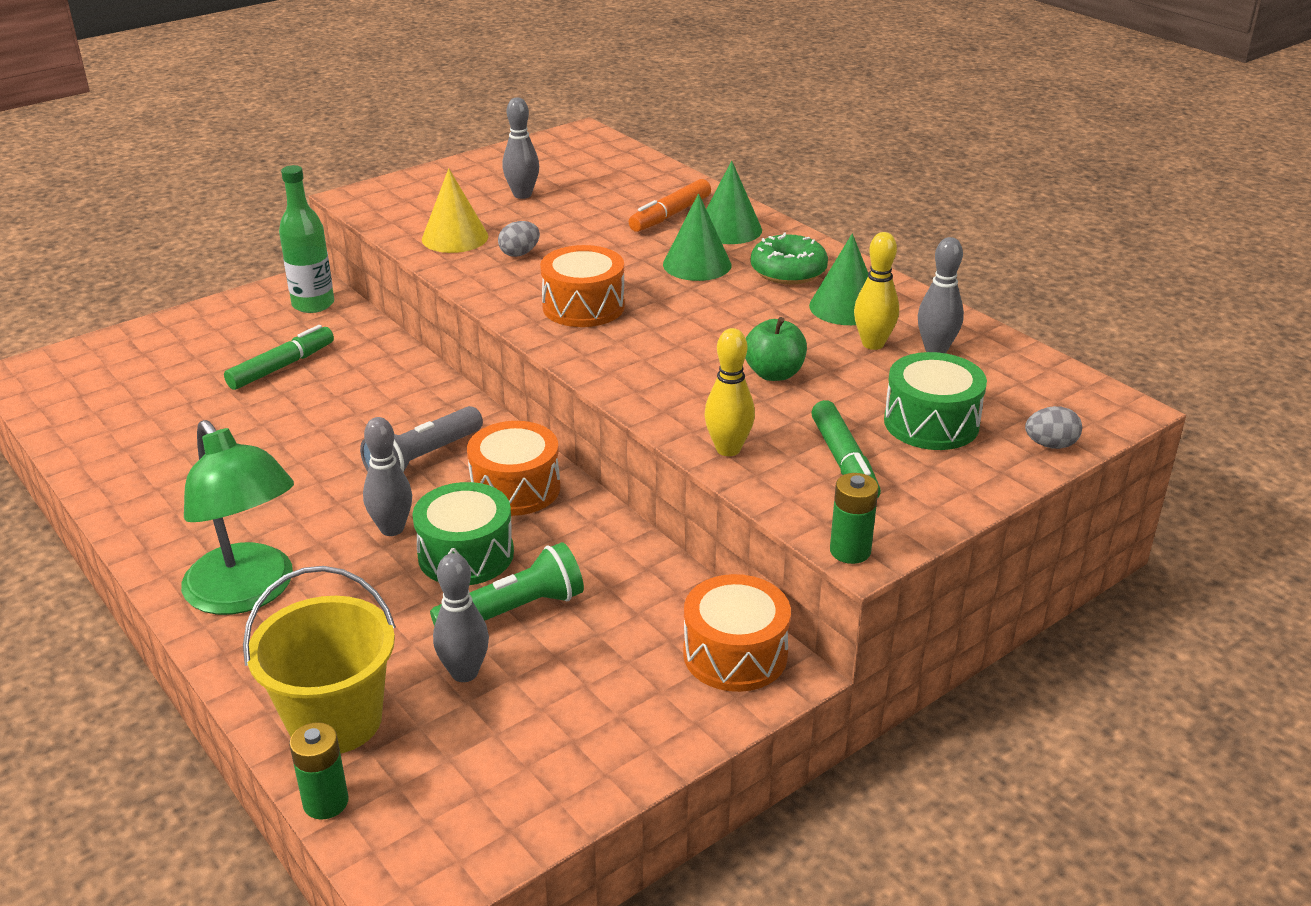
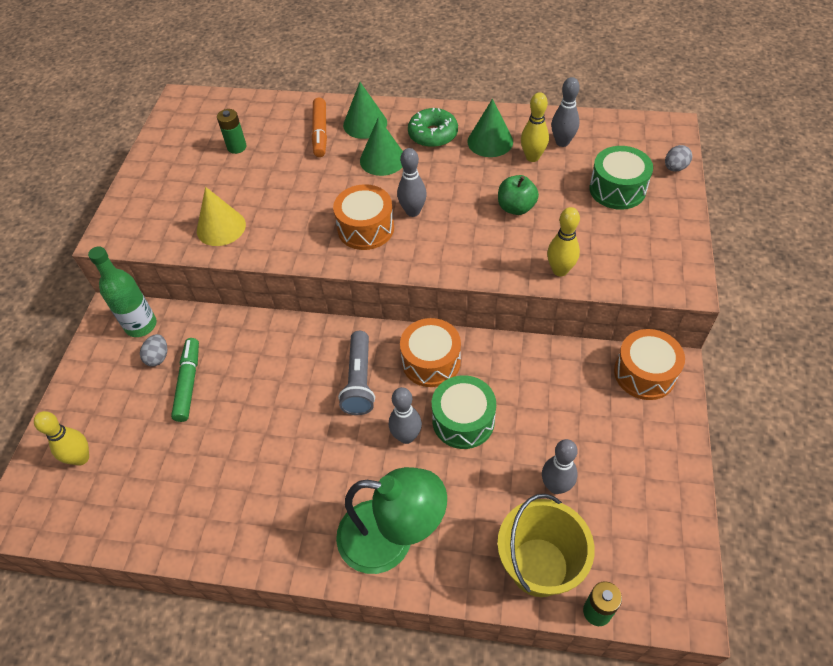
camera: 40 degrees left, 20 degrees up
green flashlight [430,542,584,626] -> none
grey egg [498,221,540,257] -> grey egg moved to [140,334,167,366]
grey bowling pin [502,97,539,199] -> grey bowling pin moved to [397,148,427,217]
green marker [811,400,881,499] -> none
green battery [830,473,878,564] -> green battery moved to [217,109,247,154]
none -> yellow bowling pin [34,411,89,466]

